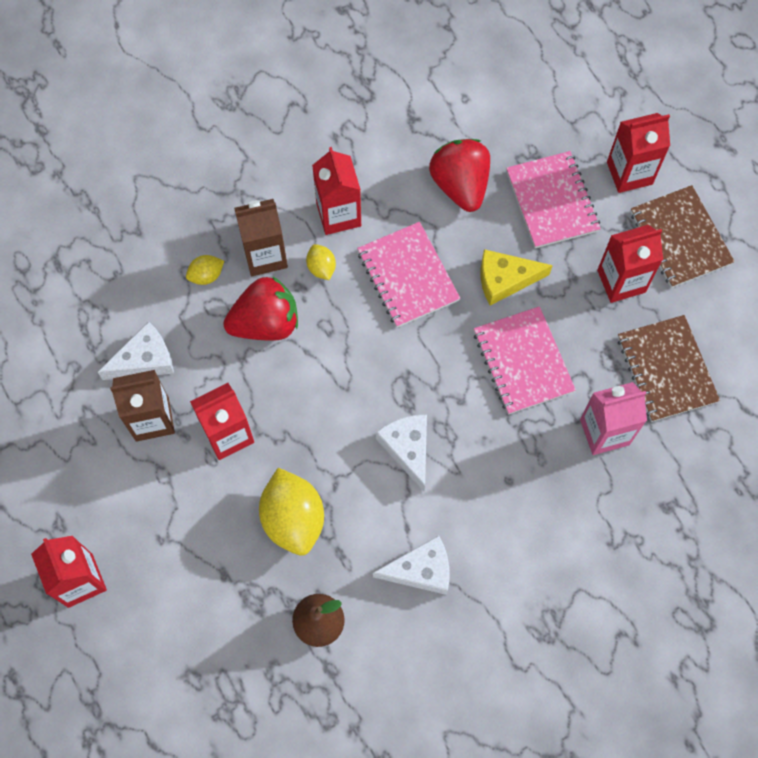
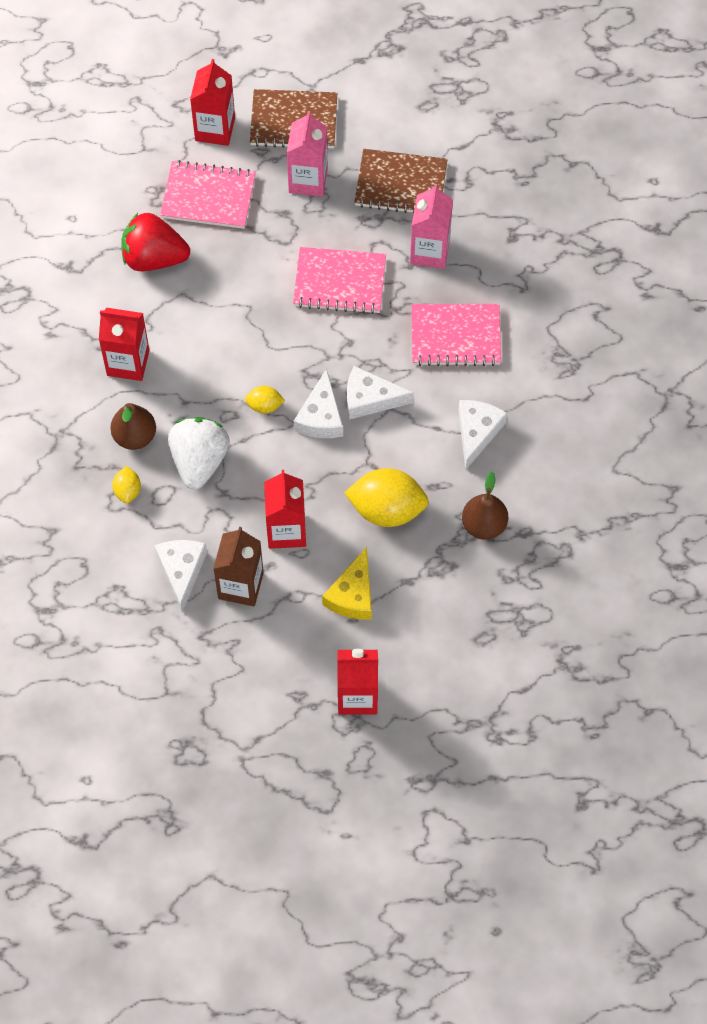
camera: 65 degrees left, 5 degrees down
red strawberry [223,276,298,341] -> white strawberry [168,417,230,489]
brown carton [234,199,288,276] -> brown pear [110,403,156,450]
yellow lemon [306,244,336,280] -> yellow lemon moved to [245,386,285,414]
pink notebook [357,222,460,328] -> pink notebook moved to [411,304,501,366]
yellow cheese [481,249,553,306] -> yellow cheese moved to [322,547,372,620]
red carton [597,225,663,303] -> pink carton [287,111,328,197]
none -> white cheese [294,369,343,438]

